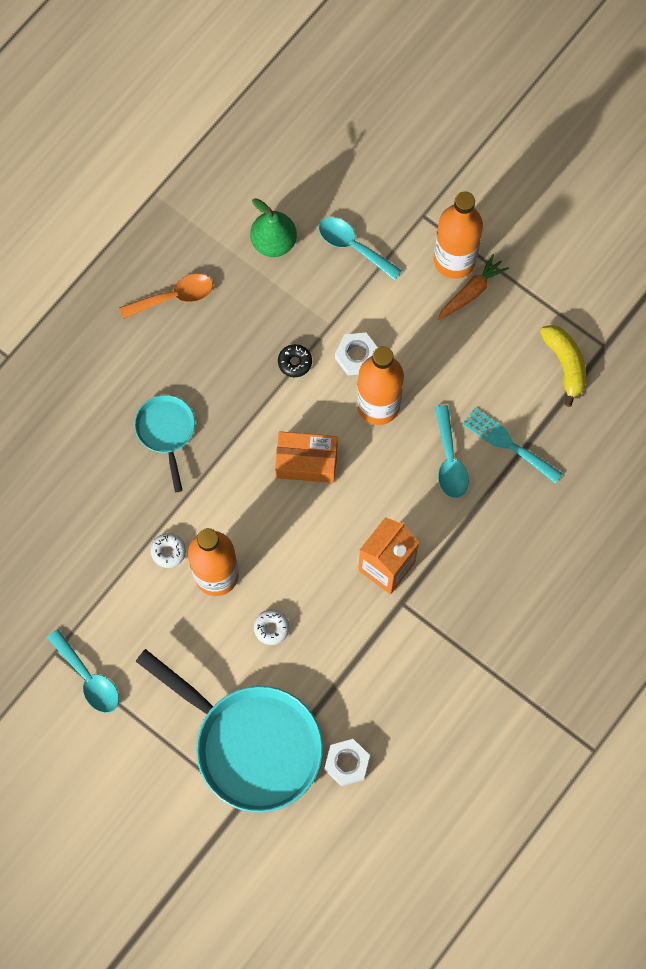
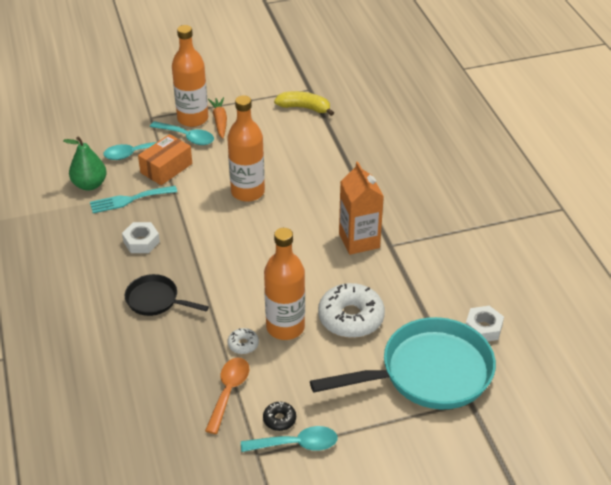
camera: 55 degrees left, 30 degrees down
orange spoon [119,274,213,319] -> orange spoon moved to [205,358,249,434]
turquoise pan [134,395,195,492] -> black pan [125,274,209,316]
white donut [254,609,290,645] -> white donut [318,283,385,338], size x2.18
orange box [275,431,338,483] -> orange box moved to [138,134,192,185]
black donut [278,344,312,377] -> black donut moved to [263,402,296,431]
white nut [335,333,378,375] -> white nut moved to [122,222,160,253]
turquoise spoon [435,405,469,498] -> turquoise spoon moved to [150,121,214,145]
turquoise fork [463,408,563,484] -> turquoise fork moved to [90,186,177,213]

